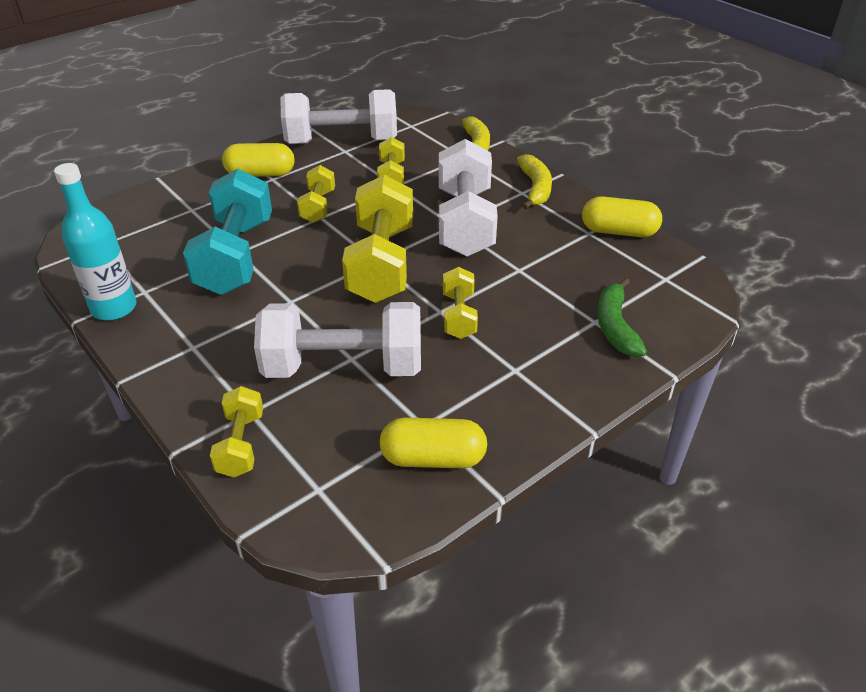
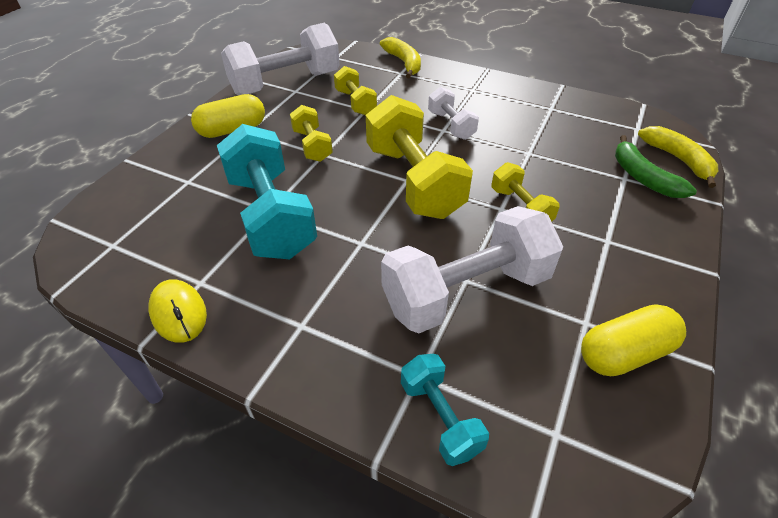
camera: 25 degrees left, 5 degrees up
turquoise bottle [54,163,137,321] -> yellow mouse [148,279,207,343]
yellow dumbbell [210,386,263,477] -> turquoise dumbbell [401,354,489,466]
white dumbbell [439,139,498,257] -> white dumbbell [428,87,479,140], size x0.51
yellow banana [517,154,552,209] -> yellow banana moved to [638,126,718,188]
yellow capsule [582,196,662,237] -> none

